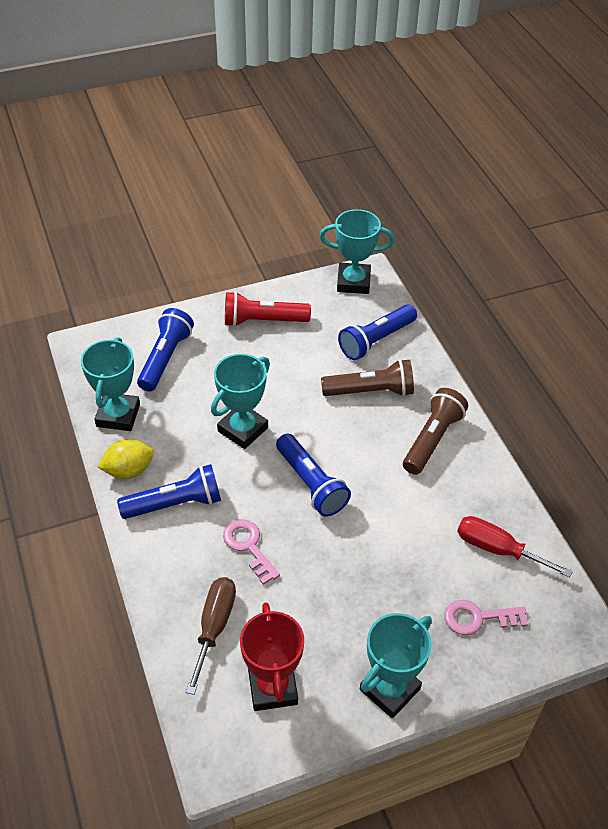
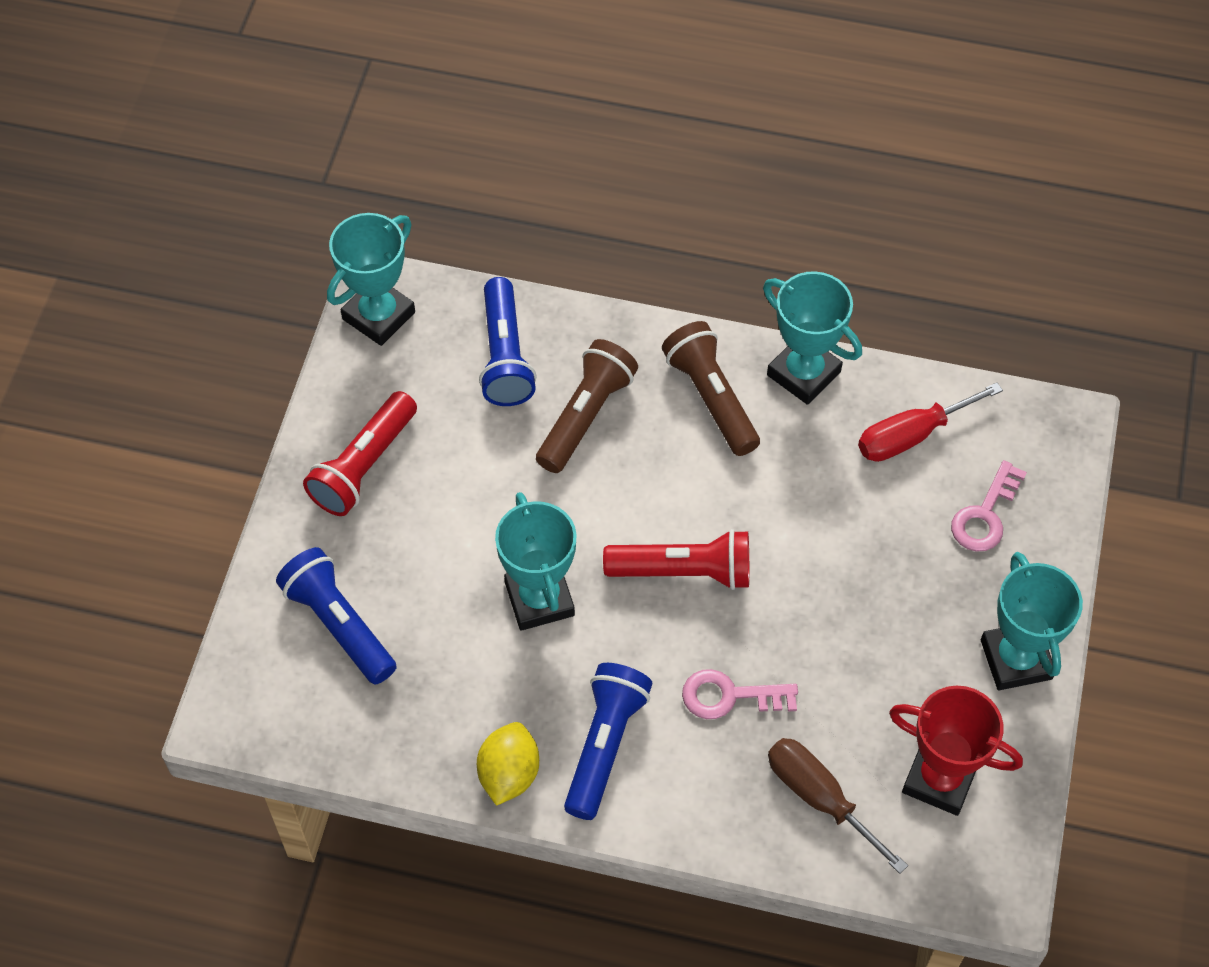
camera: 55 degrees left, 10 degrees up
turquoise trophy [81,337,140,431] -> turquoise trophy moved to [763,271,862,405]
blue flashlight [276,434,351,517] -> red flashlight [603,529,749,590]

